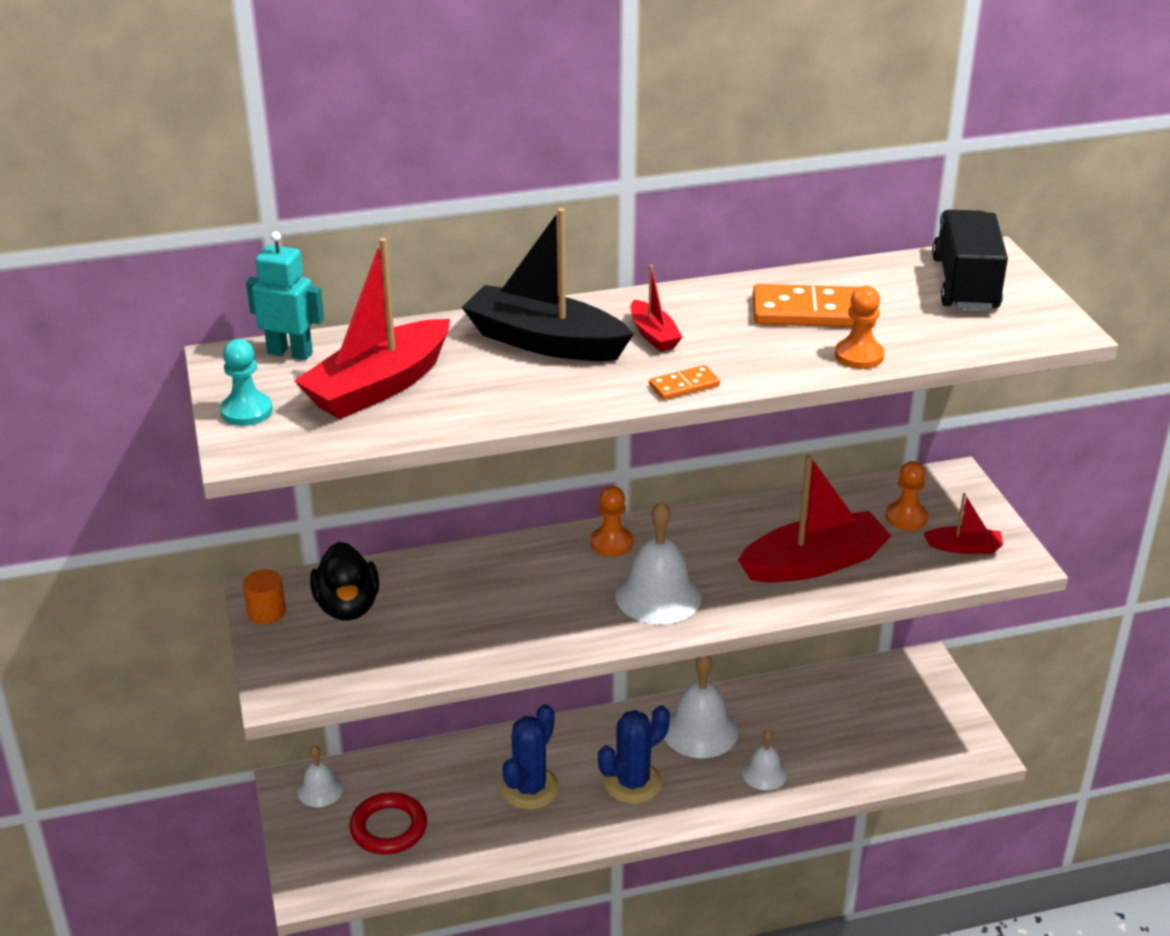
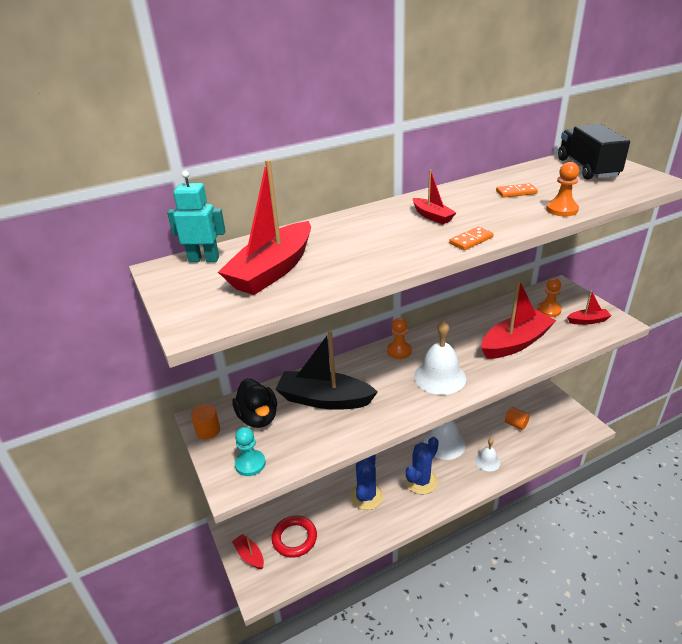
camera: 10 degrees left, 0 degrees up
turquoise pawn [220,339,273,426] -> turquoise pawn moved to [235,427,266,476]
white bell [297,746,343,807] -> none
black boat [461,208,634,361] -> black boat moved to [275,331,378,410]
orange domino [753,284,876,327] -> orange domino [496,183,538,198], size x0.51
none -> red boat [232,534,264,569]
none -> orange cylinder [505,407,530,430]

